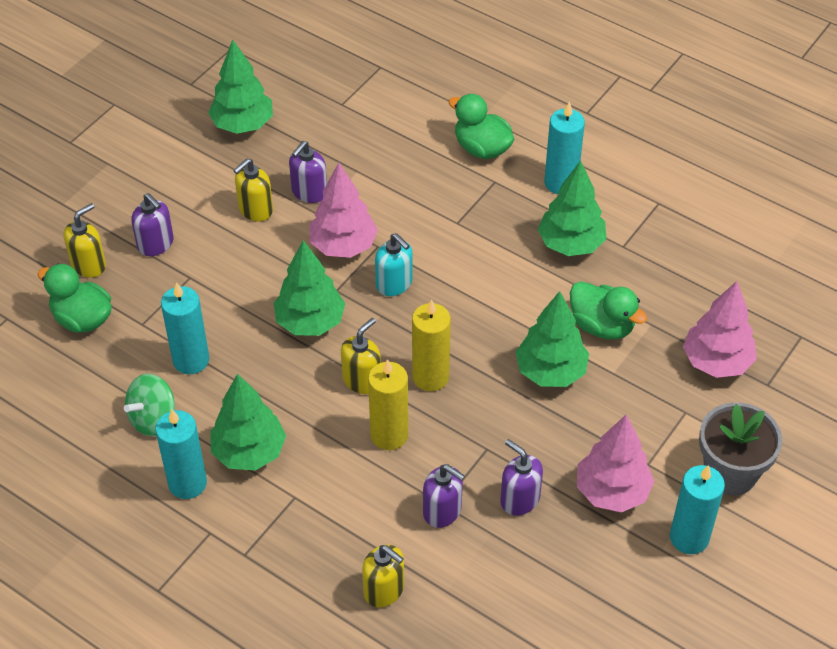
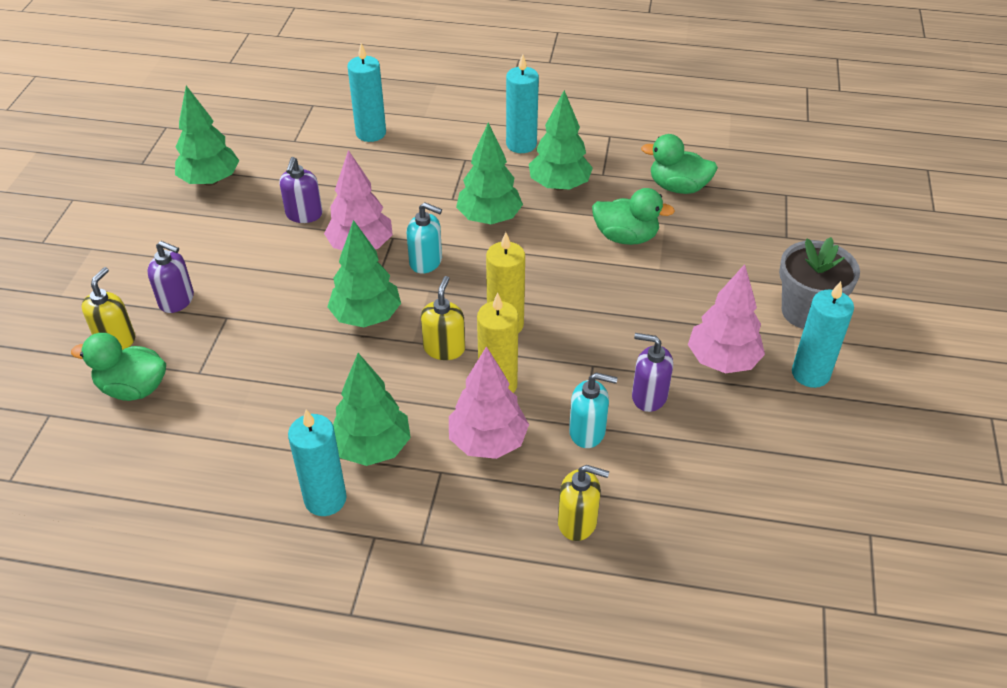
camera: 25 degrees left, 5 degrees down
green spinning top [124,374,175,436] -> none
turquoise candle [161,282,209,374] -> turquoise candle moved to [347,43,386,142]
yellow soap dispenser [233,158,273,221] -> none
purple soap dispenser [423,464,465,528] -> turquoise soap dispenser [569,373,618,448]
green duck [448,94,514,159] -> green duck moved to [641,134,718,194]
green tree [515,291,589,387] -> green tree moved to [456,122,523,224]
pink tree [683,281,757,378] -> pink tree moved to [449,346,529,459]

